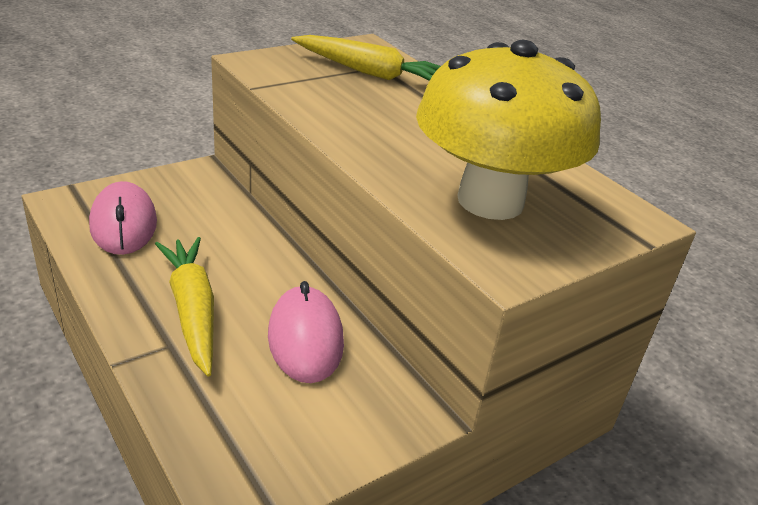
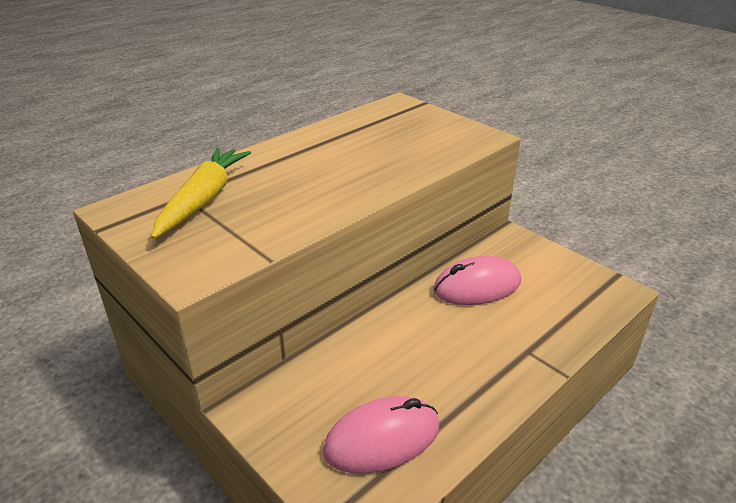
camera: 95 degrees left, 0 degrees up
yellow carrot [155,237,214,377] -> none
yellow mushroom [416,40,601,220] -> none

